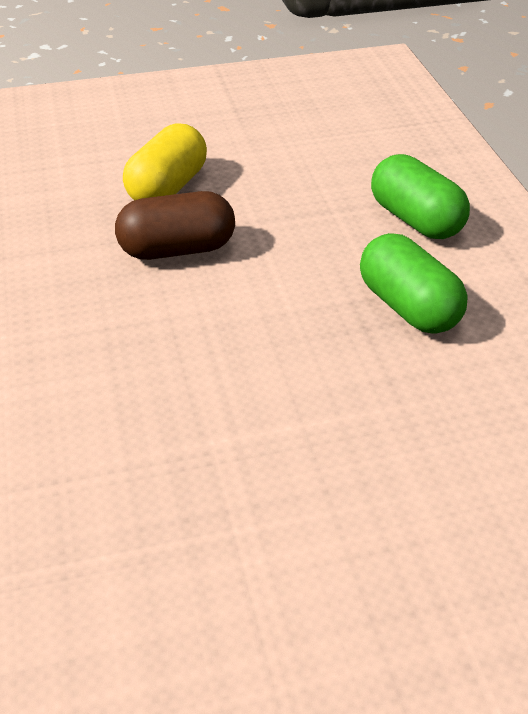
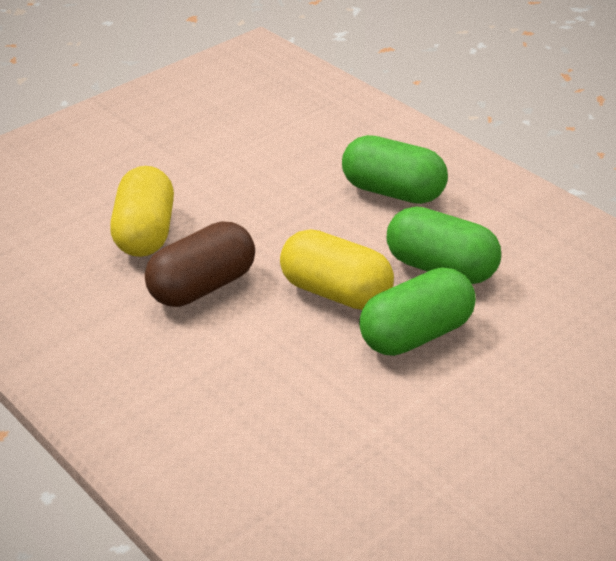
camera: 25 degrees left, 5 degrees down
none -> yellow capsule [280,229,394,310]
none -> green capsule [359,267,476,356]

